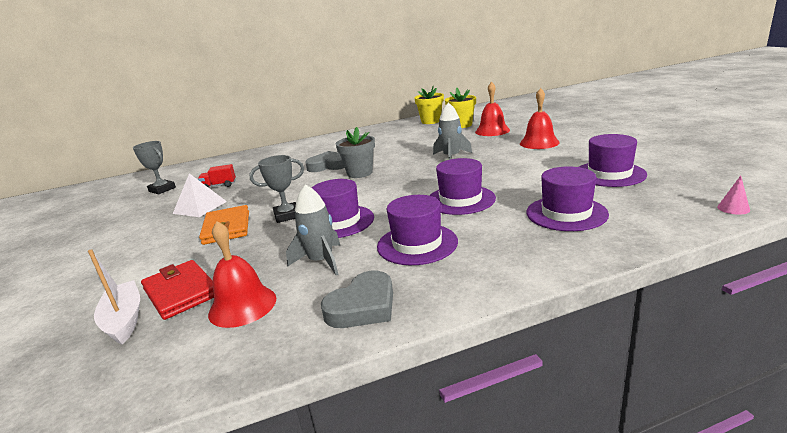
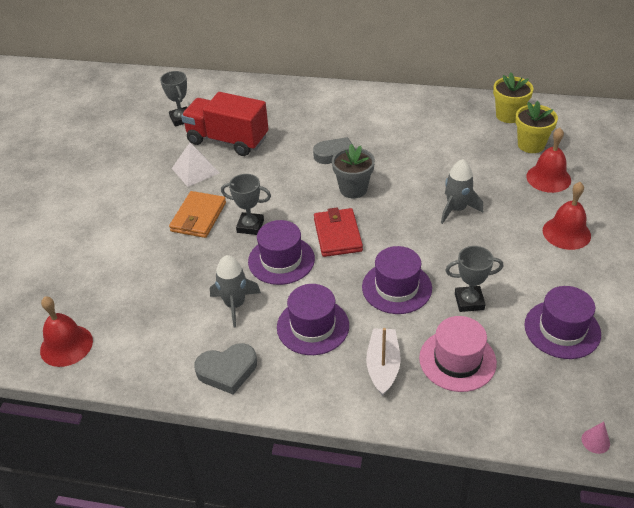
camera: 30 degrees right, 20 degrees up
white boat [88,249,140,345] -> white boat moved to [366,328,401,396]
red wallet [141,260,214,320] -> red wallet moved to [314,208,363,257]
red truck [198,164,236,188] -> red truck [181,92,269,156], size x2.34
red bell [208,221,276,328] -> red bell moved to [40,297,93,367]
purple hat [527,166,609,231] -> pink hat [419,316,497,392]
none -> grey trophy [445,246,504,312]

